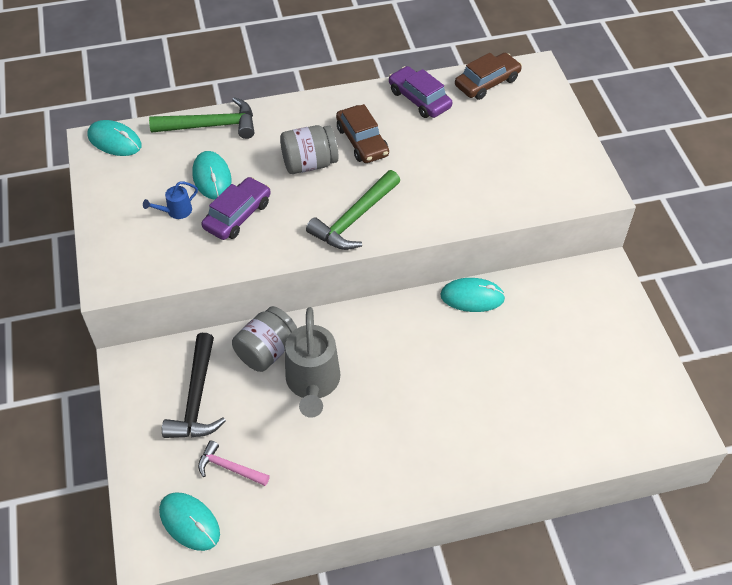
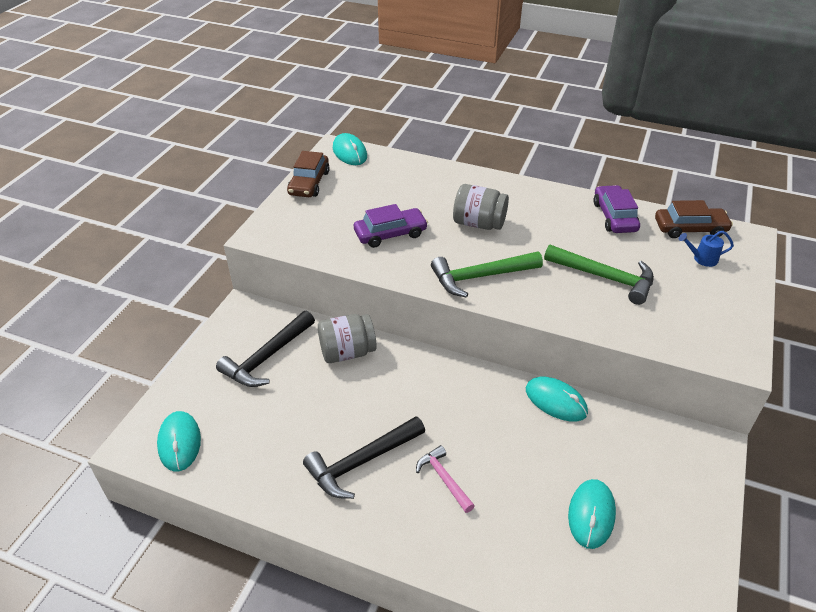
camera: 35 degrees right, 10 degrees down
blue watering can [143,182,198,219] -> blue watering can moved to [679,231,734,267]
green hammer [149,97,254,139] -> green hammer moved to [544,245,654,305]
turquoise mouse [192,151,232,199] -> turquoise mouse moved to [568,479,616,549]
pink hammer [198,440,270,486] -> pink hammer moved to [416,445,475,513]
grey watering can [285,307,341,418] -> none
brown car [336,104,389,163] -> brown car moved to [287,151,330,197]
none -> black hammer [303,416,425,499]

